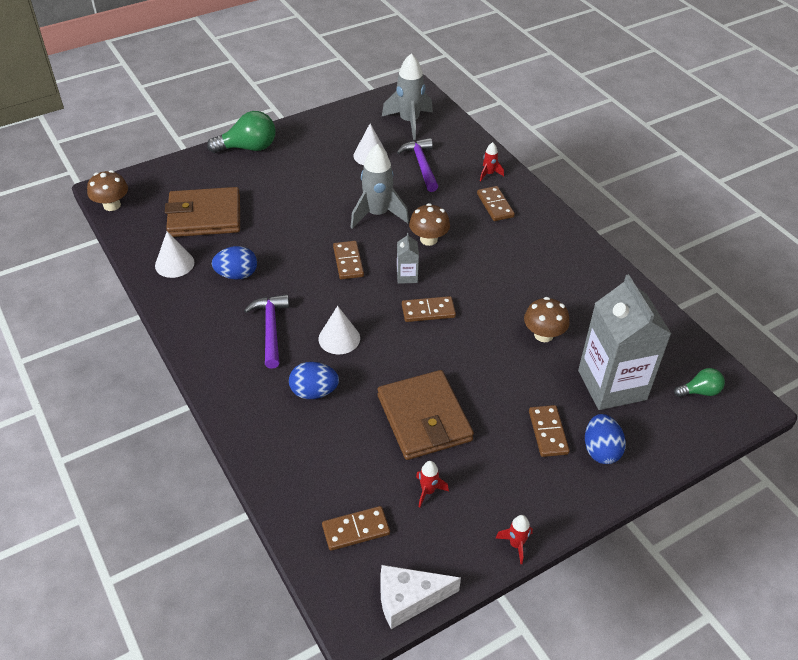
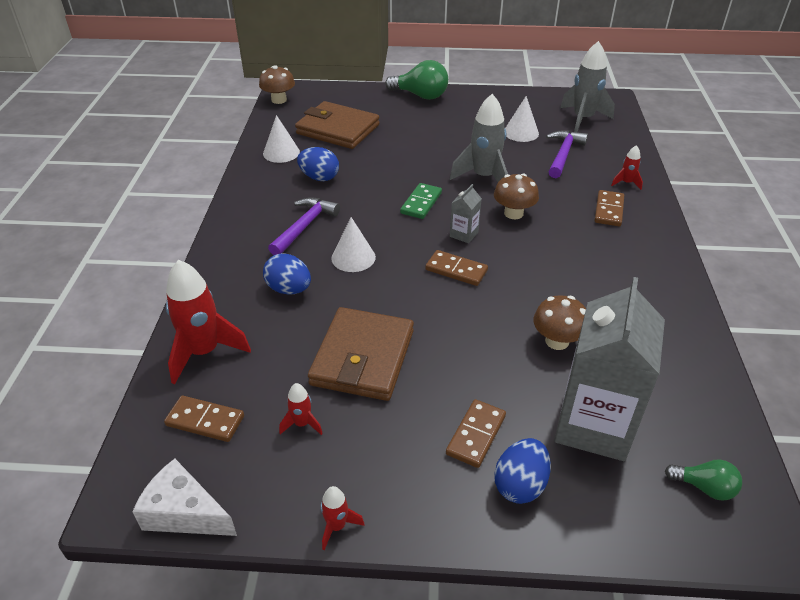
camera: 35 degrees right, 5 degrees down
brown domino [333,241,364,279] -> green domino [400,183,442,219]
none -> red rocket [166,260,251,384]

